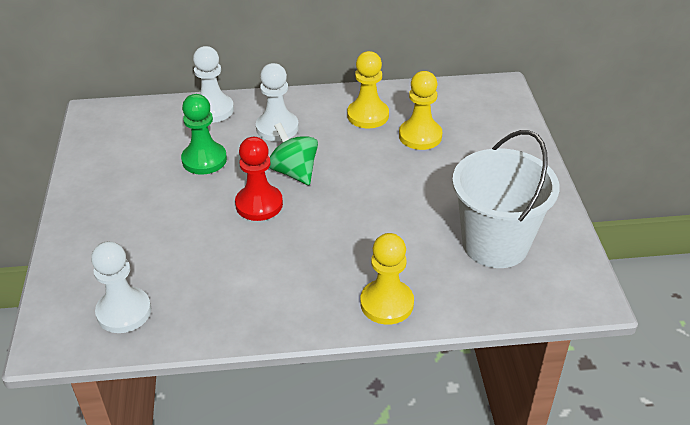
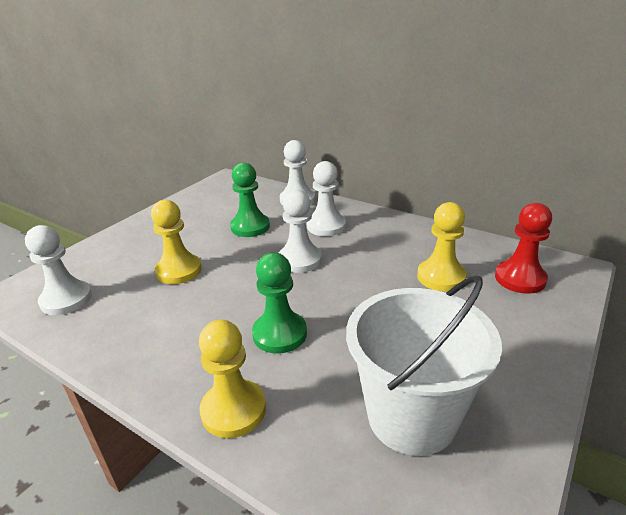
camera: 40 degrees right, 10 degrees down
red pawn [235,137,283,221] -> red pawn moved to [495,203,552,294]
green spinning top [269,123,318,185] -> white pawn [279,189,322,273]
yellow pawn [347,51,389,128] -> yellow pawn moved to [151,200,202,284]
none -> green pawn [252,253,307,354]

